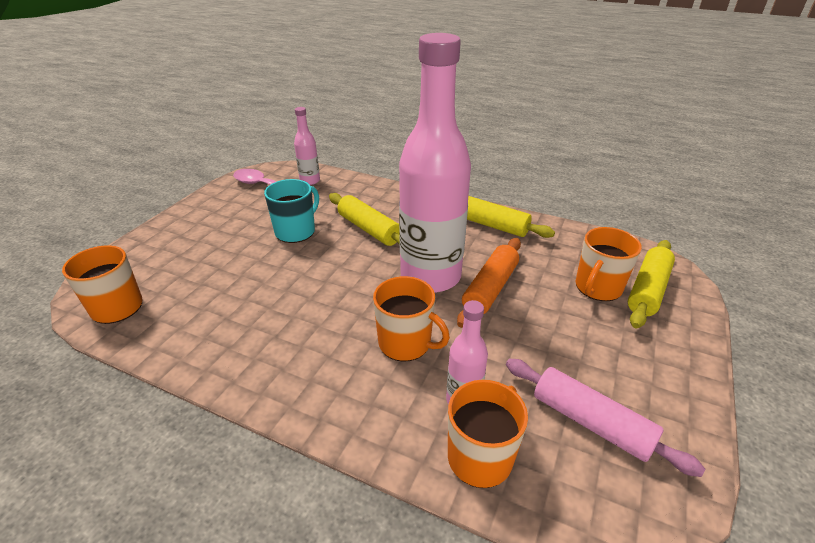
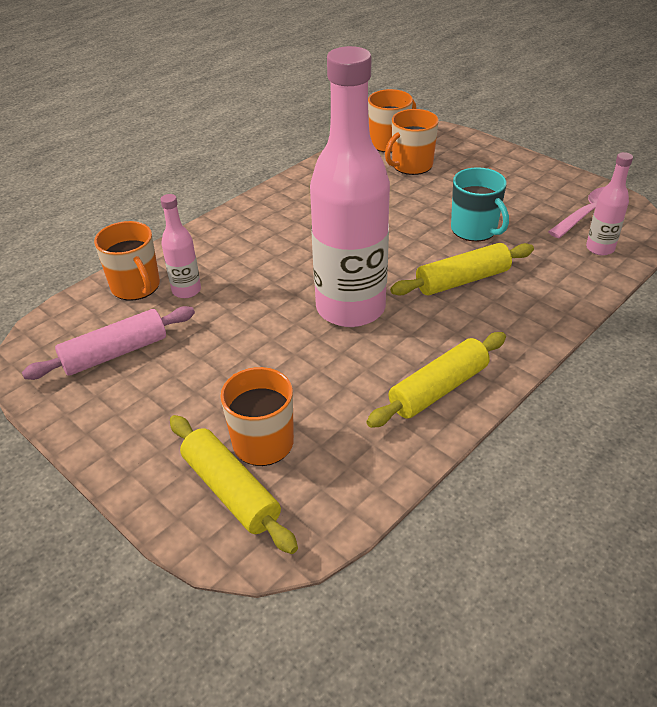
camera: 110 degrees right, 5 degrees up
orange mug [373,276,450,362] -> orange mug moved to [385,109,439,175]
orange rolling pin [457,238,521,328] -> none

